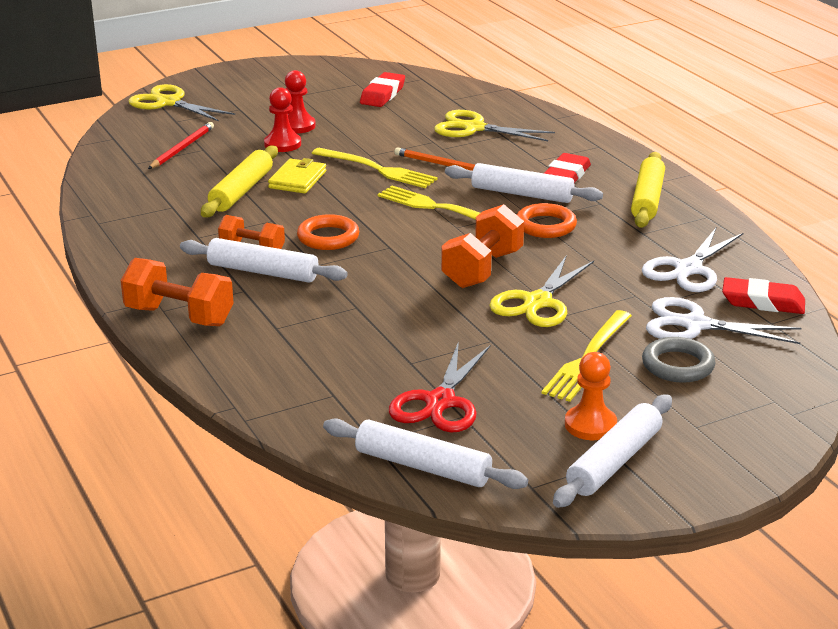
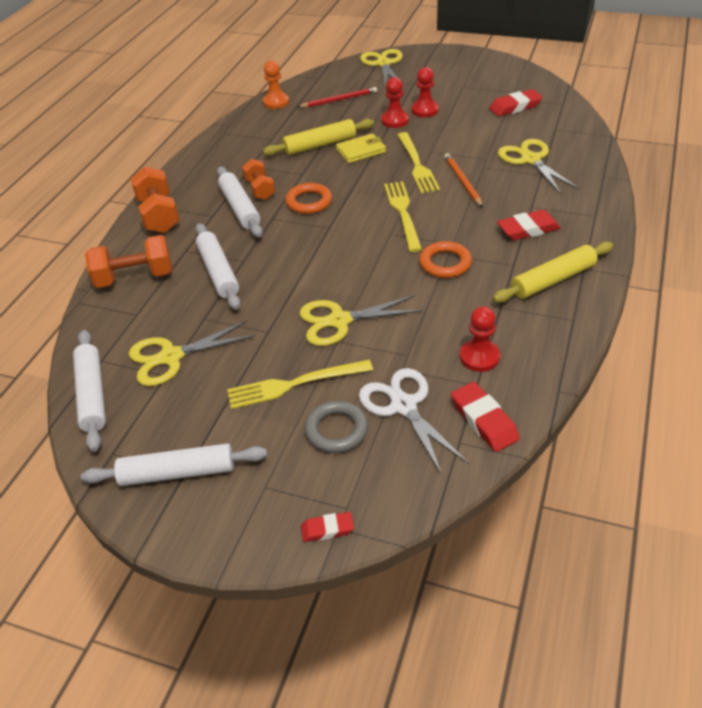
camera: 50 degrees right, 15 degrees up
red scissors [389,341,490,433] -> yellow scissors [129,321,255,386]
orange dumbbell [441,204,524,288] -> orange dumbbell moved to [85,235,172,288]
white rolling pin [445,163,603,203] -> white rolling pin moved to [195,223,241,310]
orange pawn [565,352,617,440] -> orange pawn moved to [263,60,289,109]
white scissors [642,228,743,292] -> red pawn [460,306,500,372]
none -> red eraser [301,512,354,542]

